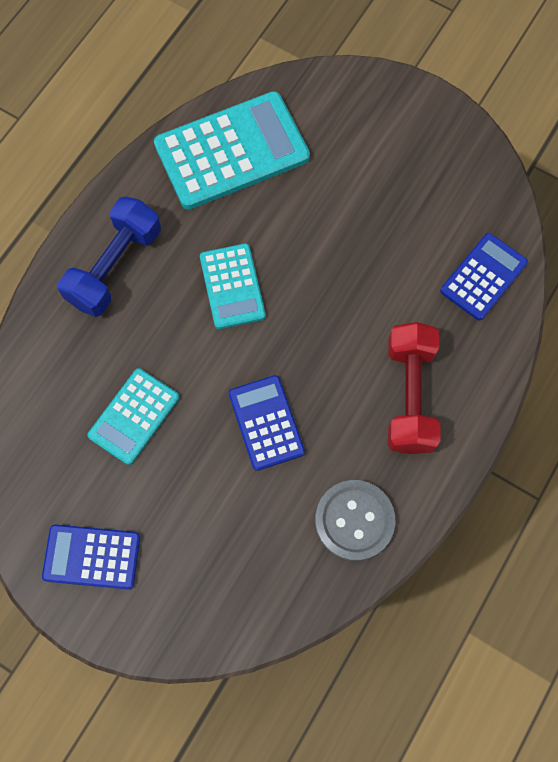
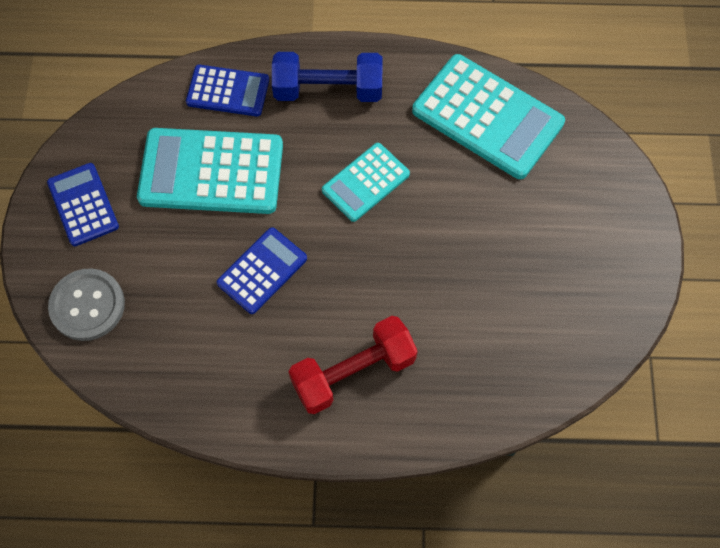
camera: 60 degrees right, 5 degrees down
turquoise calculator [87,368,179,465] -> turquoise calculator [137,128,283,214], size x1.74
grey button [315,480,395,561] -> grey button moved to [48,268,125,341]
blue calculator [440,233,528,320] -> blue calculator moved to [186,65,269,116]

